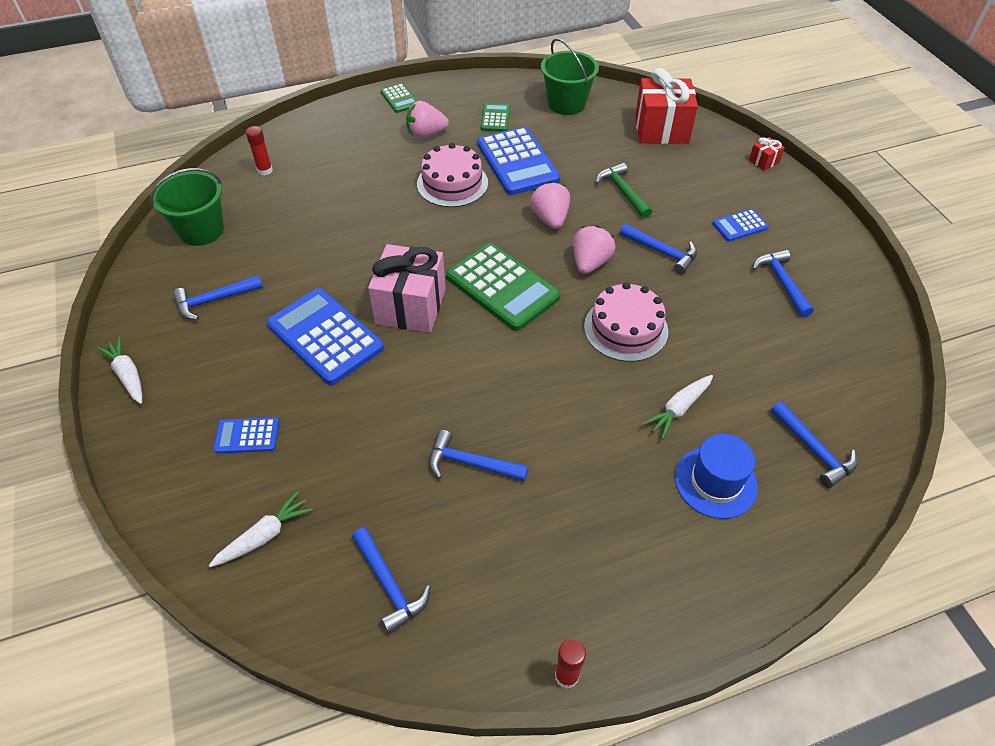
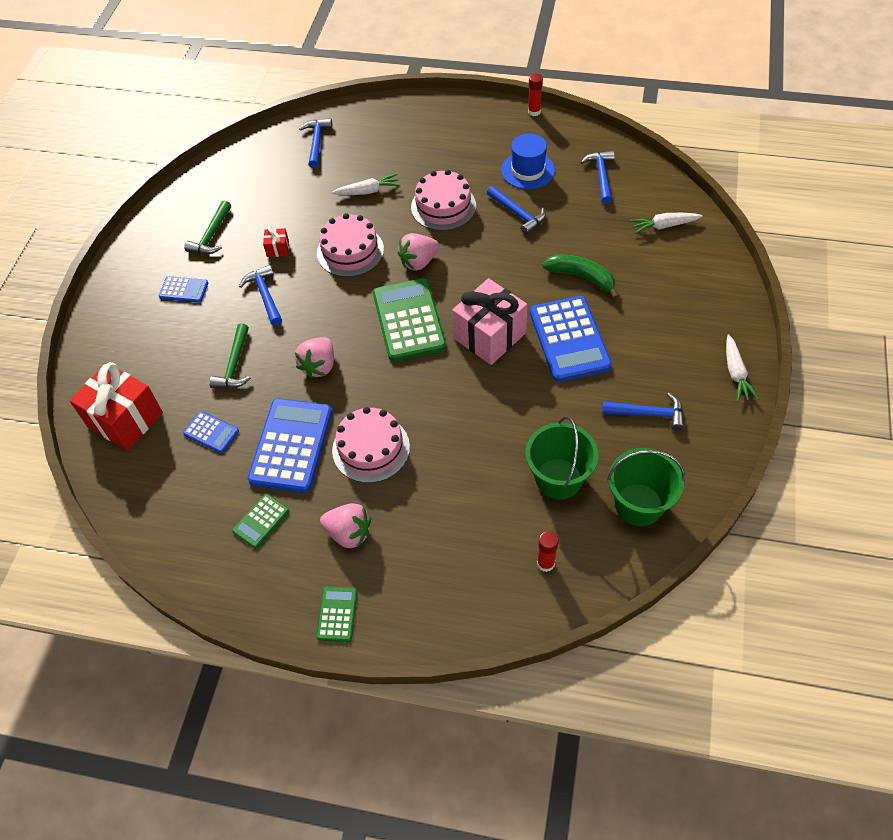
camera: 145 degrees left, 5 degrees up
blue calculator [213,418,279,453] -> blue calculator moved to [183,411,239,453]
green bucket [541,38,599,115] -> green bucket moved to [526,416,599,500]
pink strawberry [573,225,615,274] -> pink strawberry moved to [398,233,439,271]
blue hat [675,434,758,519] -> blue hat moved to [501,133,555,189]
red gift [749,137,785,171] -> red gift moved to [263,226,289,257]
blue hammer [752,250,814,317] -> green hammer [184,201,231,254]
none -> pink cake [411,170,476,231]
none -> green banana [542,254,619,299]

